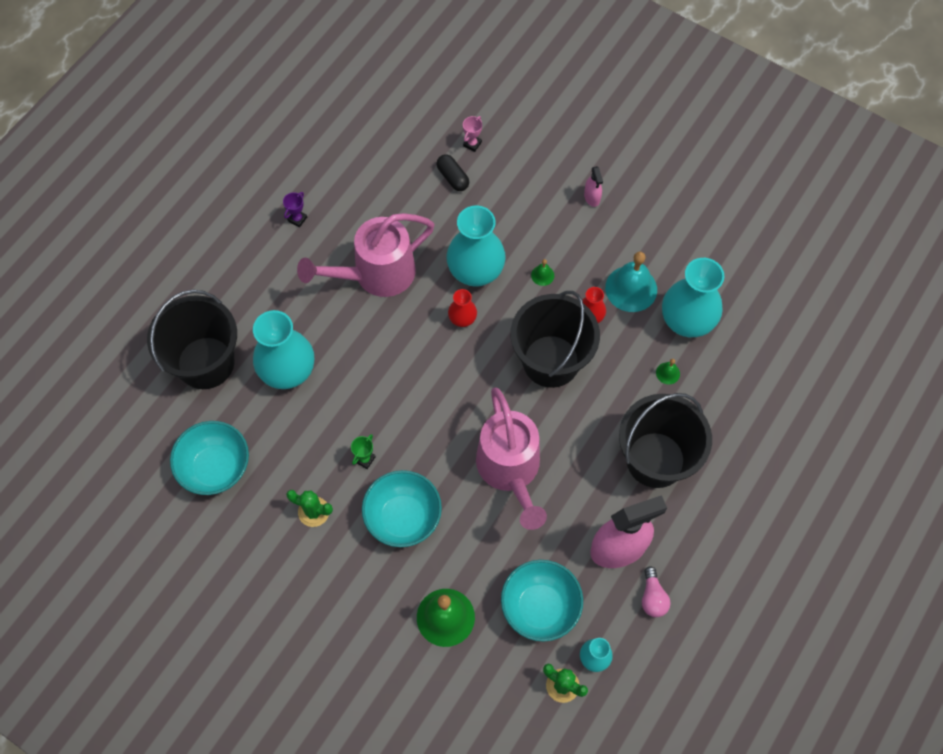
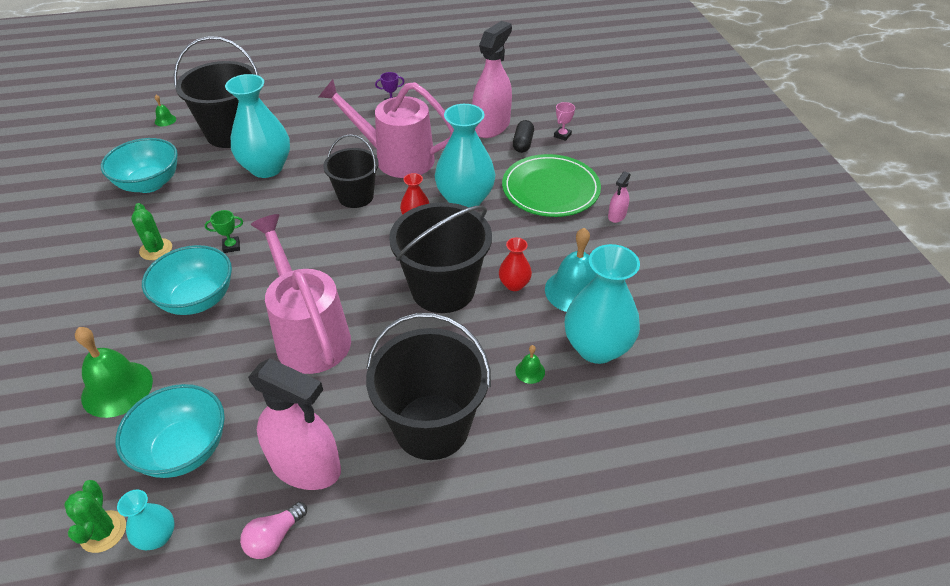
camera: 45 degrees right, 20 degrees down
pink trophy [463,116,482,152] -> pink trophy turned 45 degrees counterclockwise [554,102,575,141]
pink watering can [476,387,547,530] -> pink watering can turned 120 degrees clockwise [250,214,351,374]
green bell [531,259,554,286] -> green bell moved to [155,95,176,126]
none -> black bucket [323,134,379,208]
none -> pink spray bottle [472,21,512,138]
none -> green plate [502,154,601,217]

